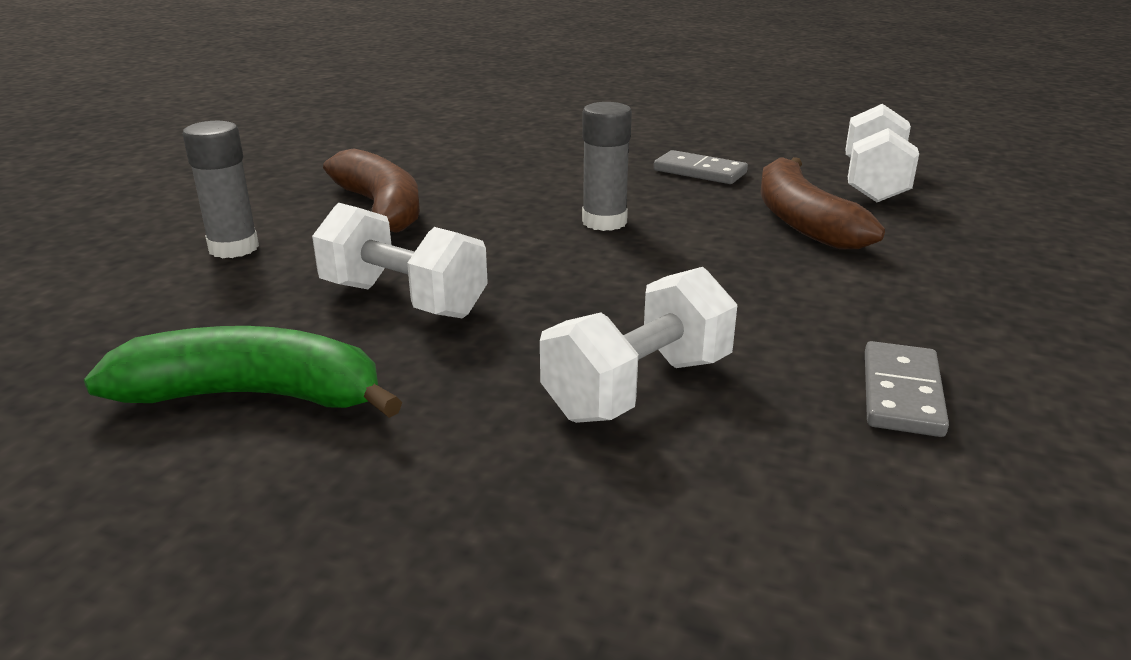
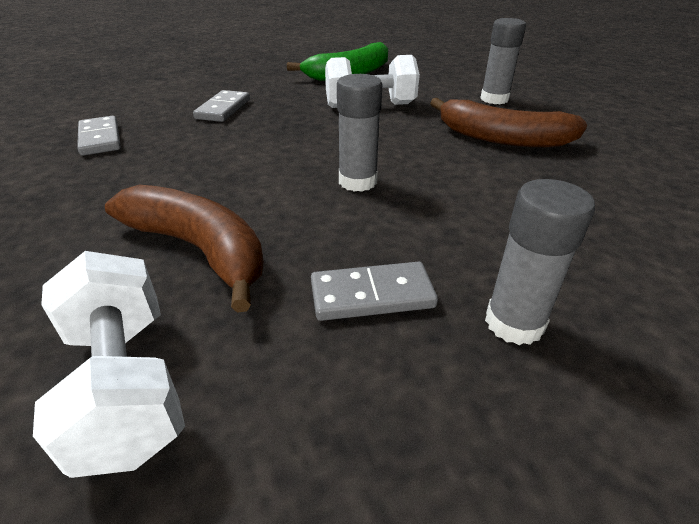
camera: 140 degrees right, 10 degrees up
white dumbbell [540,267,737,423] -> grey domino [193,90,250,122]
none -> grey glue stick [485,179,595,345]

